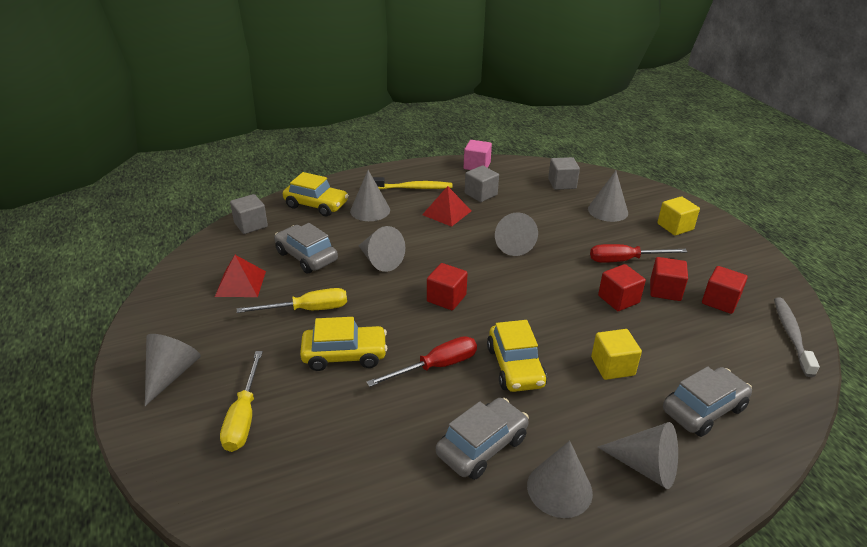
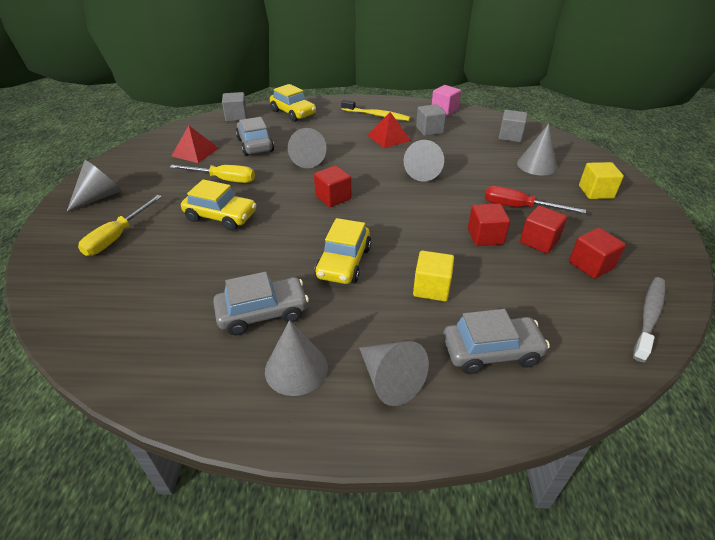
camera: 25 degrees right, 5 degrees up
grey cone [350,170,390,221] -> none
red screwdriver [366,336,477,387] -> none

